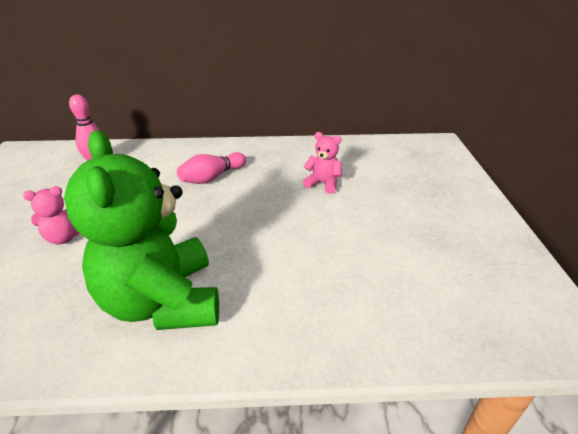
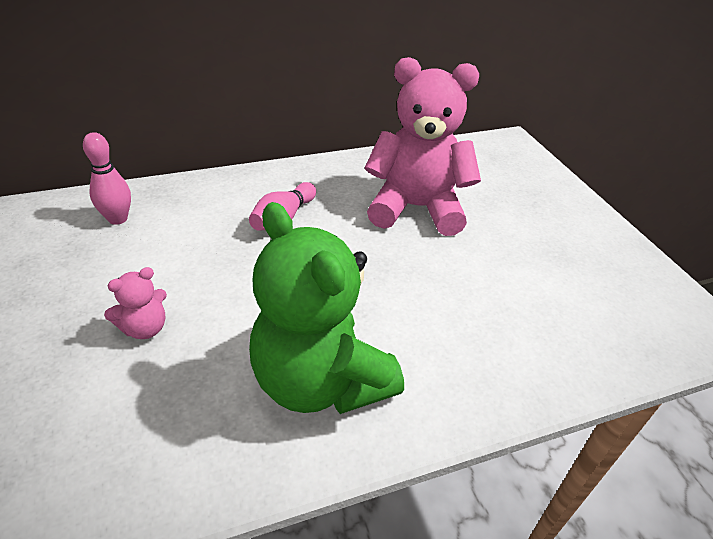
camera: 20 degrees left, 5 degrees up
pink teddy bear [303,132,342,194] -> pink teddy bear [365,57,481,236], size x2.34

